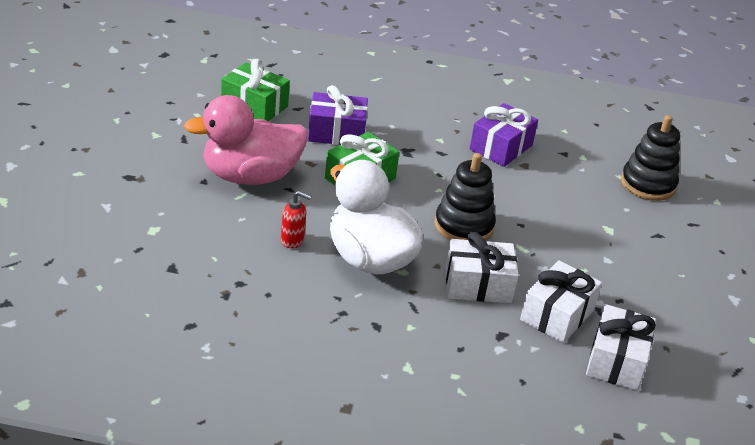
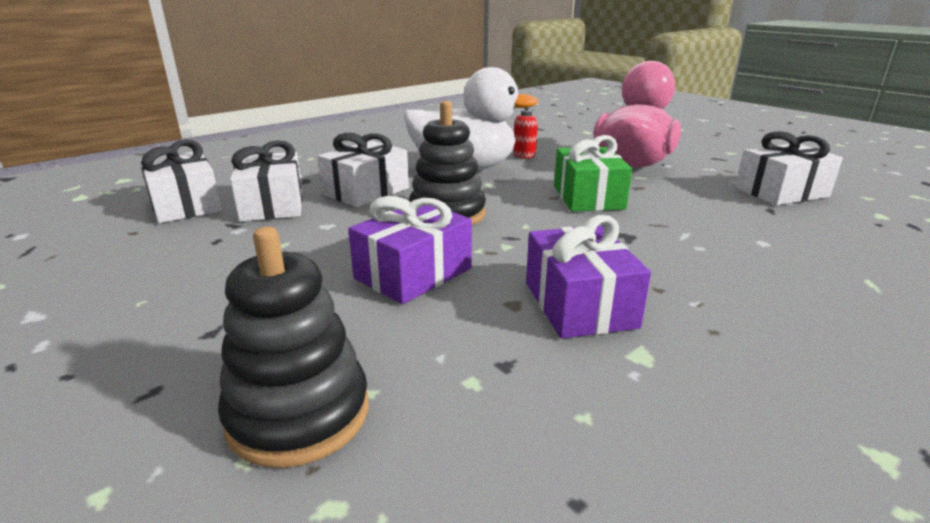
camera: 135 degrees right, 10 degrees down
green gift [221,59,290,121] -> white gift [735,131,843,205]
purple gift [308,85,368,145] -> purple gift moved to [348,196,472,304]

